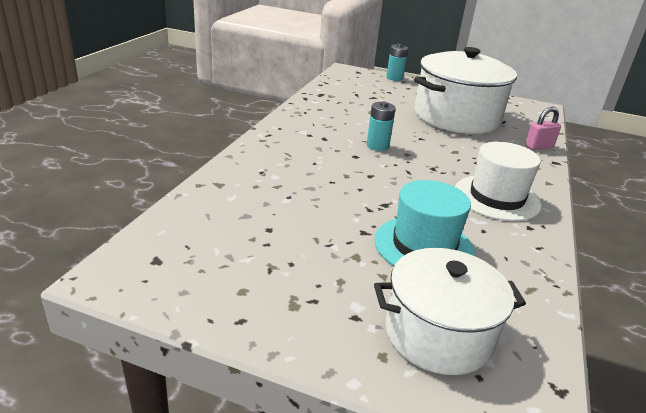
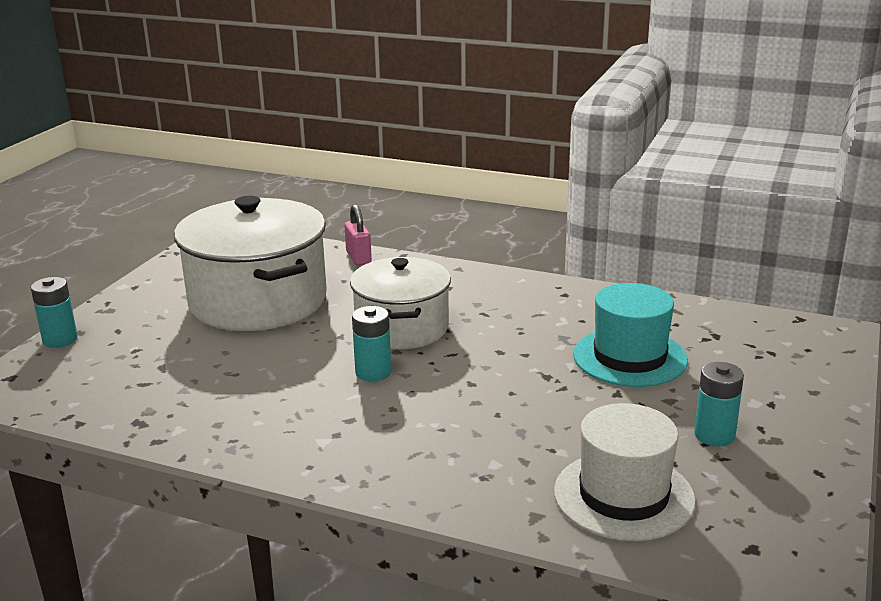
camera: 85 degrees left, 5 degrees down
white pot [374,248,526,375] -> white pot moved to [350,257,451,349]
white hat [455,142,541,221] -> white hat moved to [554,403,696,541]
none -> turquoise battery [694,362,744,446]

